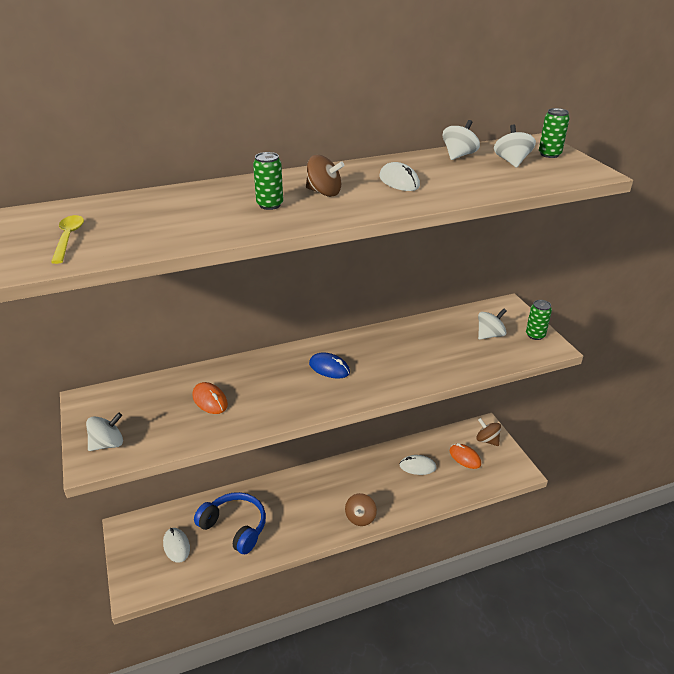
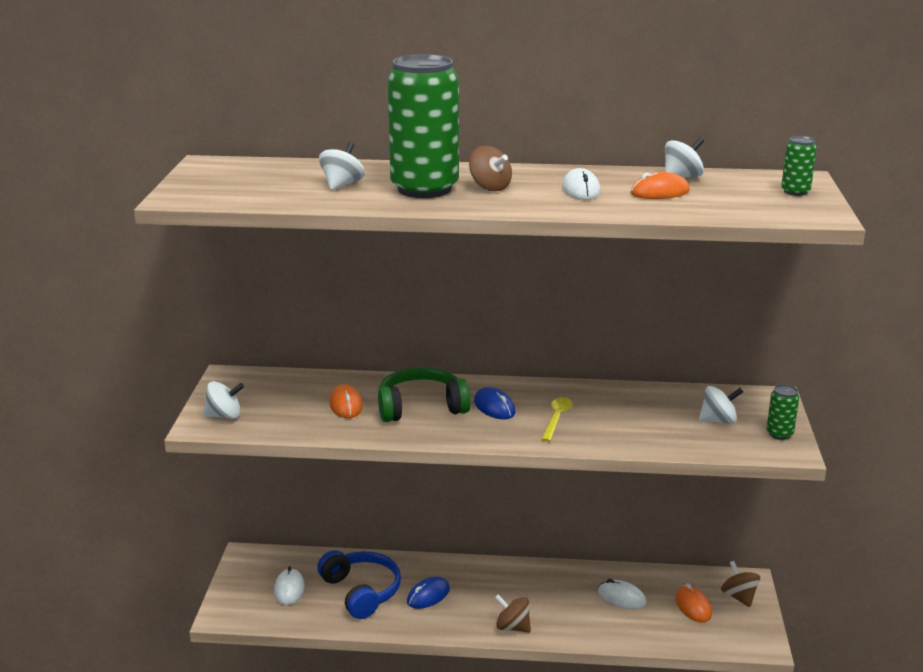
camera: 25 degrees right, 10 degrees down
yellow spoon [51,215,84,264] -> yellow spoon moved to [541,397,573,442]
green can [253,152,283,210] -> green can [388,54,459,198], size x2.38
brown spinning top [345,493,377,526] -> brown spinning top turned 75 degrees clockwise [495,595,531,633]
white spinning top [494,124,536,168] -> white spinning top moved to [319,142,365,190]
none -> green headphones [378,367,471,422]
none -> blue mouse [407,577,450,609]
none -> orange mouse [631,172,690,199]

